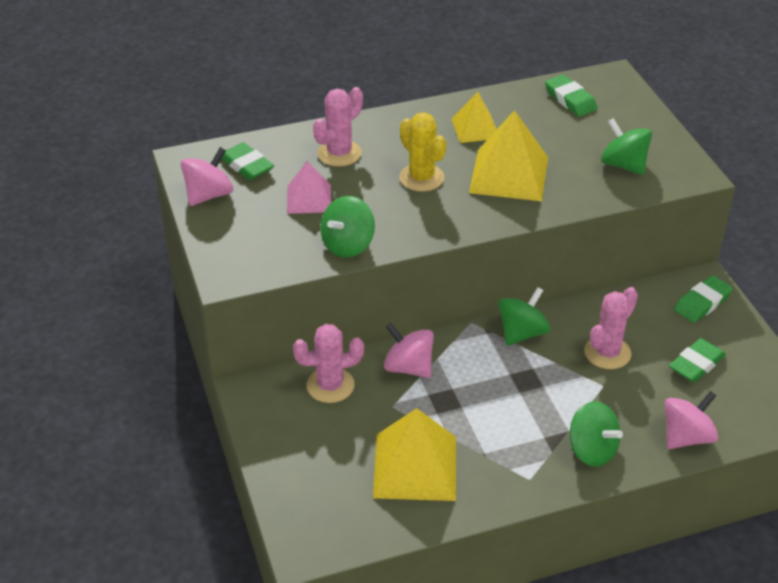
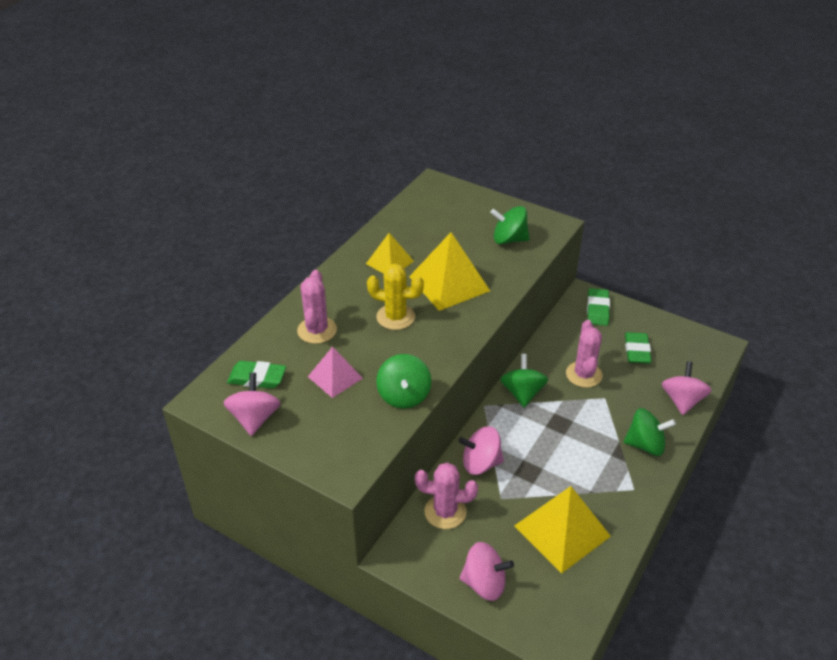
camera: 40 degrees left, 0 degrees up
pink cactus [293,324,364,403] -> pink cactus turned 60 degrees clockwise [415,463,478,529]
green eraser [545,75,598,117] -> none
none -> pink spinning top [459,542,514,601]

